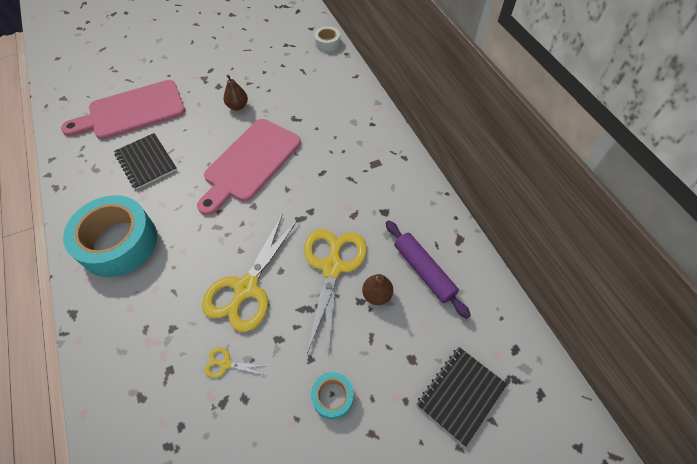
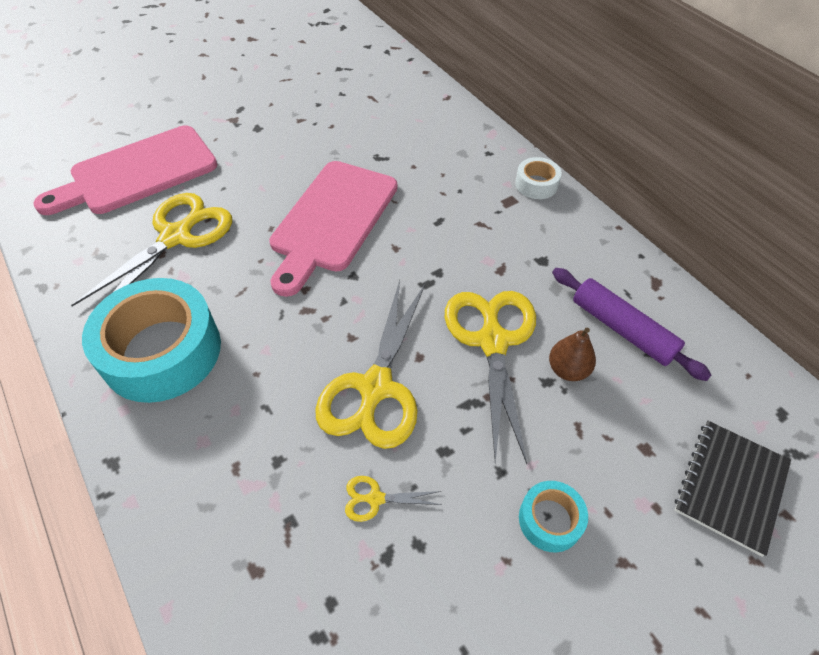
camera: 10 degrees left, 5 degrees down
black notebook [114,133,177,190] -> yellow scissors [71,193,232,306]
brown pear [224,75,248,110] -> none
white tape [314,26,340,52] -> white tape moved to [515,157,562,199]

